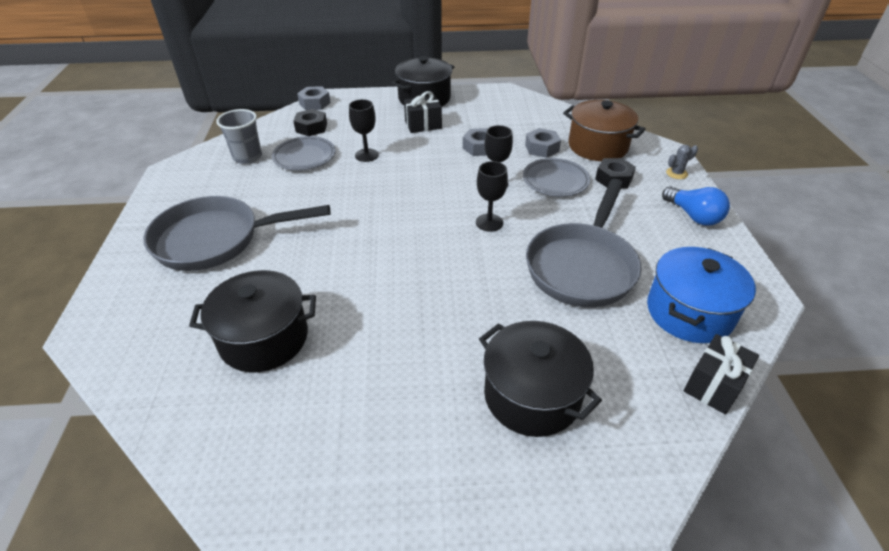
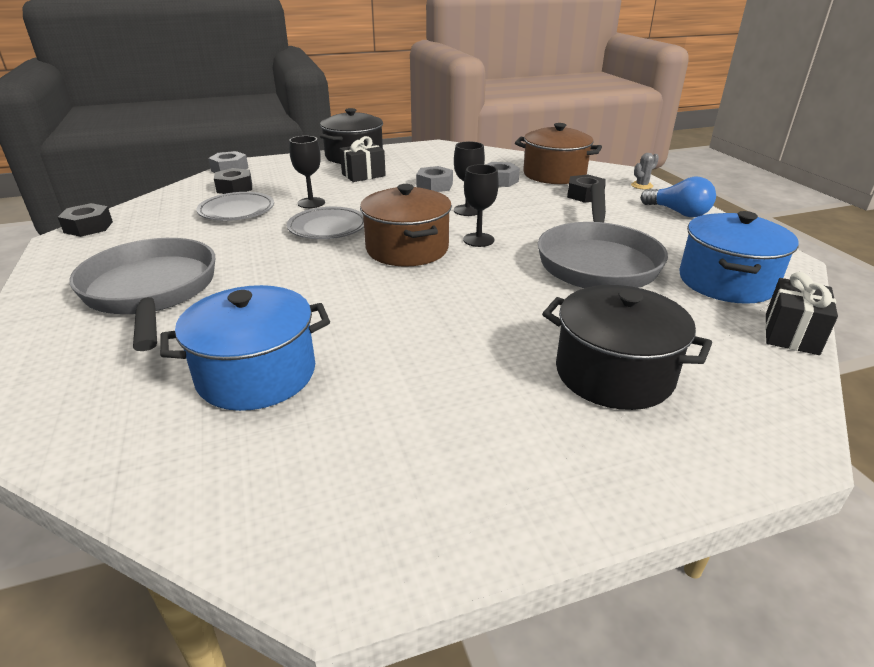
camera: 15 degrees left, 10 degrees down
grey pan [143,196,330,271] -> grey pan turned 90 degrees clockwise [69,238,215,351]
black pot [189,270,316,372] -> blue pot [160,285,330,411]
grey cup [216,109,262,164] -> none
grey plate [523,158,590,197] -> grey plate moved to [287,207,364,239]
none -> black nut [58,203,113,237]
none -> brown pot [360,184,452,267]

